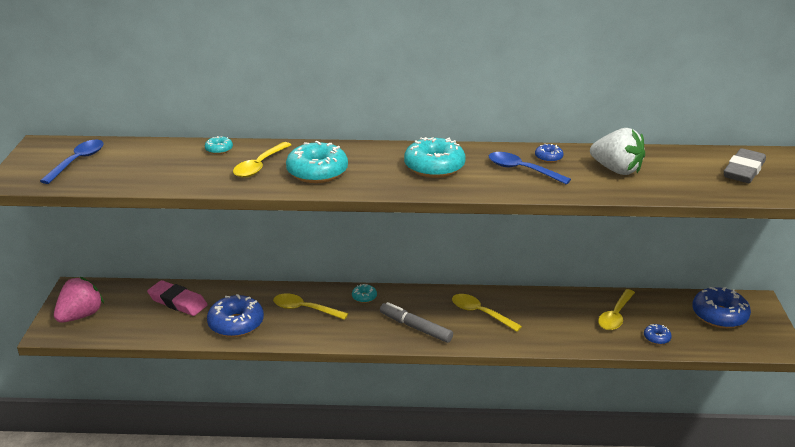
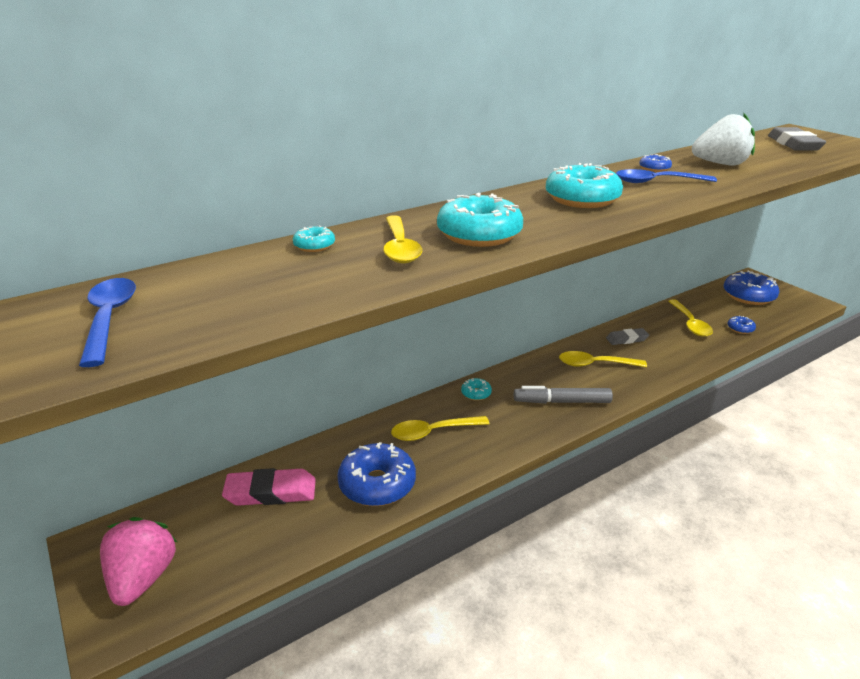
camera: 35 degrees left, 0 degrees up
none -> grey eraser [606,328,649,345]

